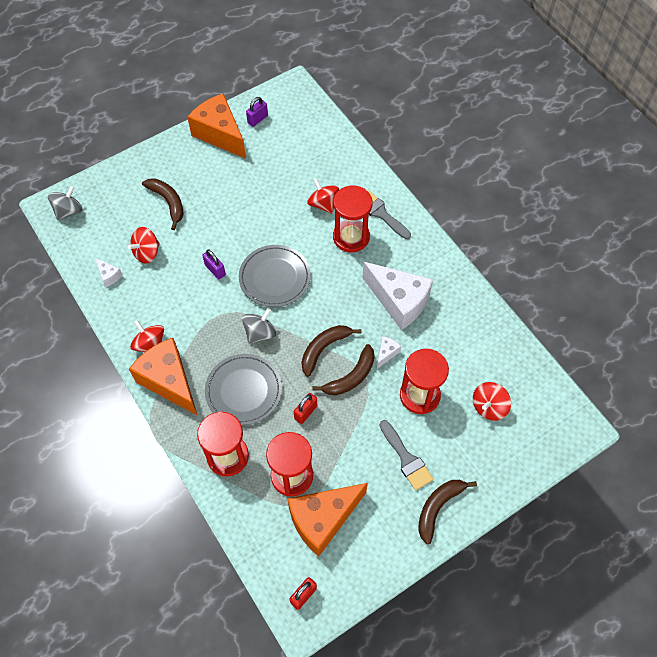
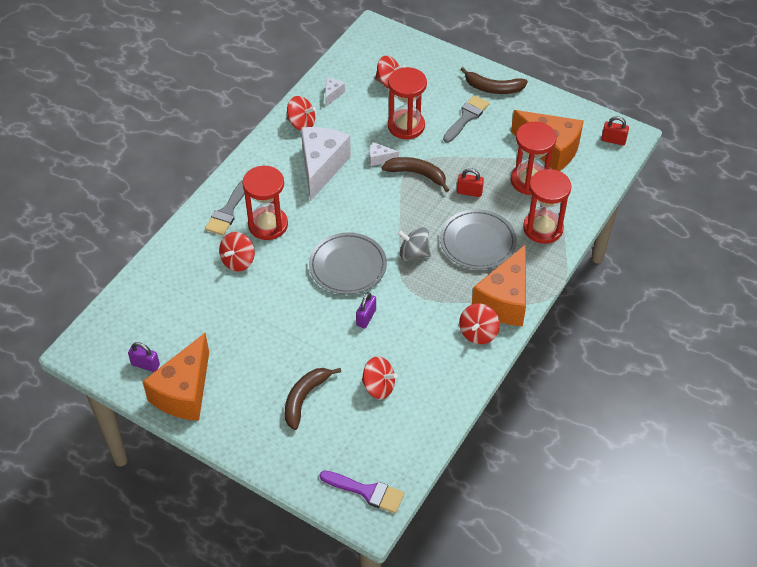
camera: 115 degrees left, 10 degrees down
grey spinning top [48,186,82,221] -> purple brush [320,470,404,513]
white cheese [95,258,122,287] -> white cheese moved to [325,78,345,106]
brown banana [301,325,361,377] -> none
none -> red spinning top [287,96,316,131]

